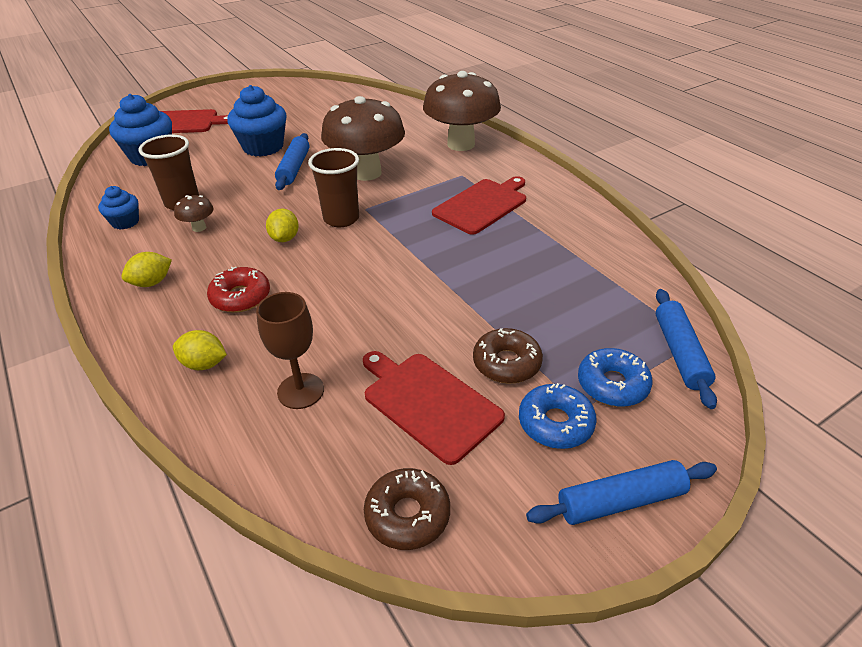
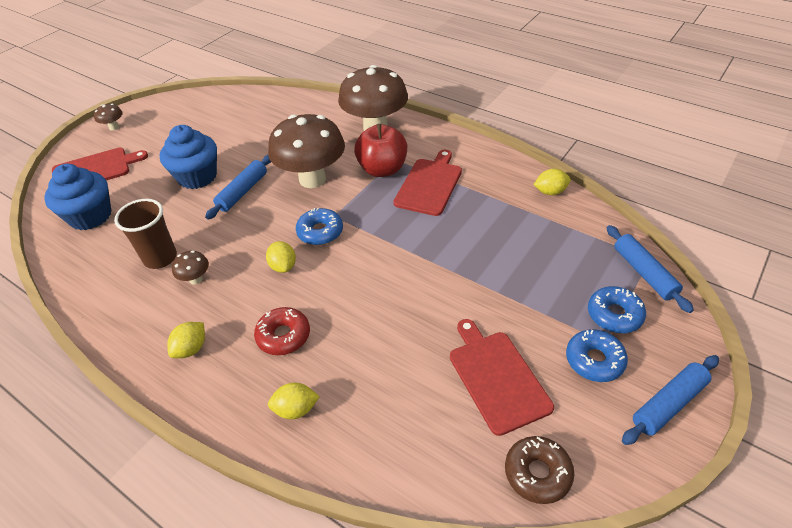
camera: 20 degrees left, 5 degrees up
blue cupcake [98,186,139,230] -> none
brown goblet [256,292,324,409] -> none
blue rolling pin [275,133,309,190] -> blue rolling pin turned 45 degrees clockwise [205,155,271,220]
brown cup [308,148,359,227] -> blue donut [296,208,343,245]
red cutting board [363,351,505,465] -> red cutting board turned 45 degrees clockwise [450,319,554,436]
brown donut [473,328,543,384] -> none
none -> brown mushroom [94,104,123,131]
none -> red apple [354,124,407,177]
none -> yellow lemon [533,169,571,195]

